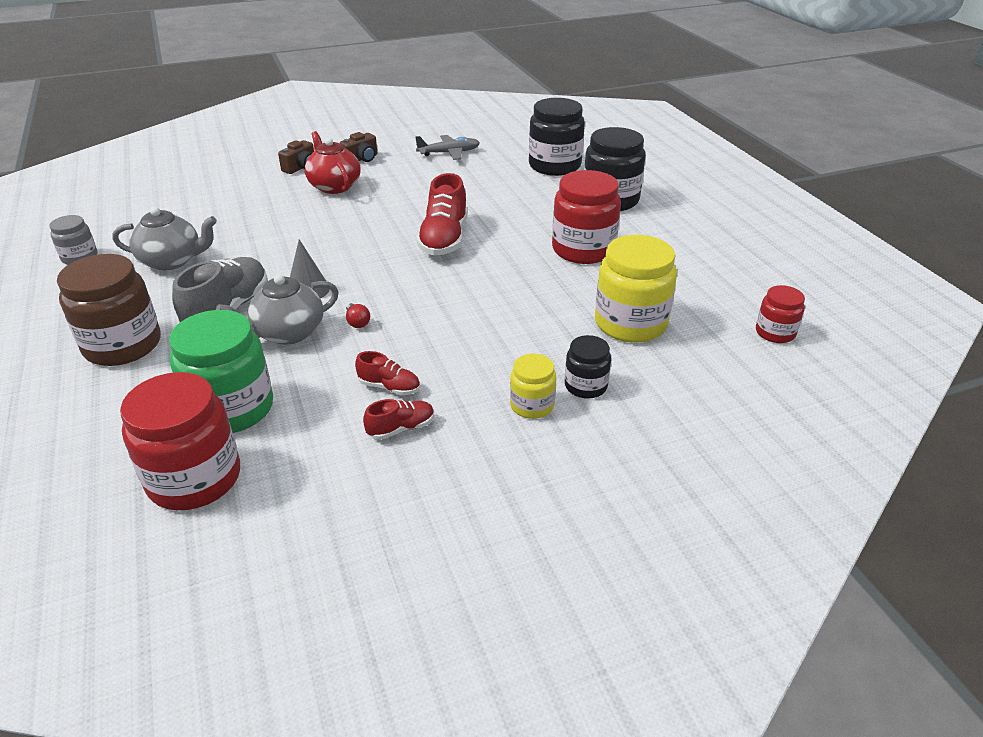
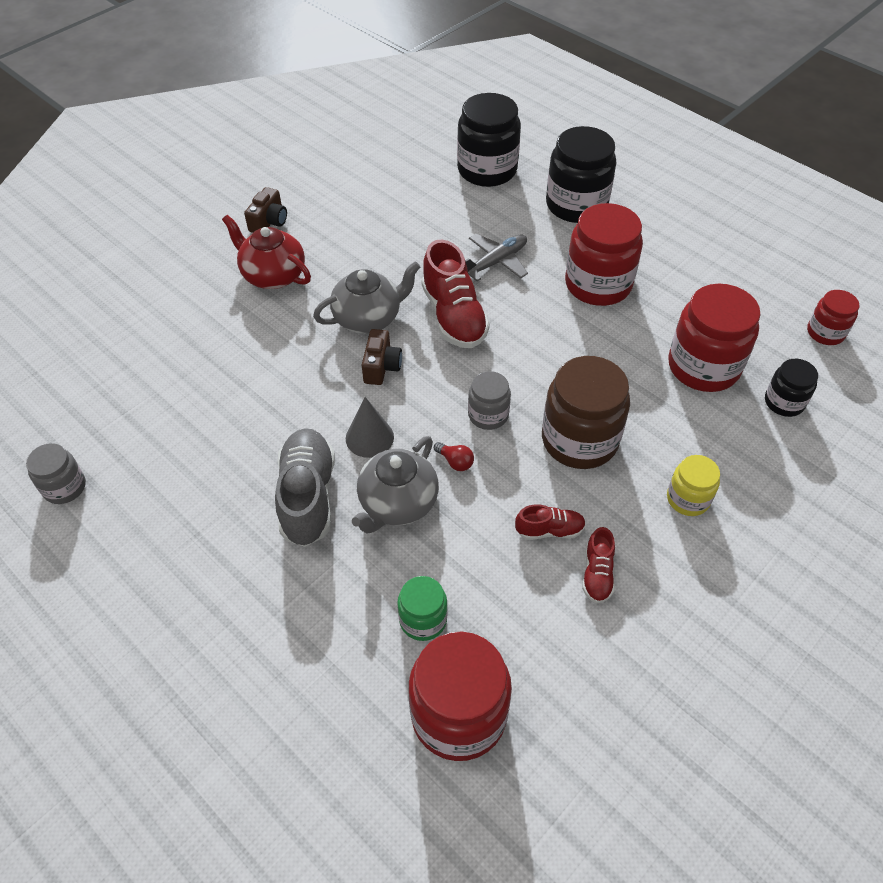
camera: 25 degrees left, 15 degrees up
brown jar [57,254,161,366] -> brown jar moved to [542,356,630,469]
grey teapot [112,207,217,270] -> grey teapot moved to [313,261,421,334]
green jar [169,310,273,433] -> green jar [397,576,448,641], size x0.54
brown camera [278,140,314,174] -> brown camera moved to [362,329,402,385]
red shoe [363,399,434,440] -> red shoe turned 150 degrees clockwise [582,527,615,604]
grey plane [415,135,480,160] -> grey plane moved to [465,234,528,282]
black jar [565,335,611,399] -> black jar moved to [765,359,818,417]
yellow jar [595,235,677,343] -> red jar [668,283,761,392]
none -> grey jar [468,371,511,430]

